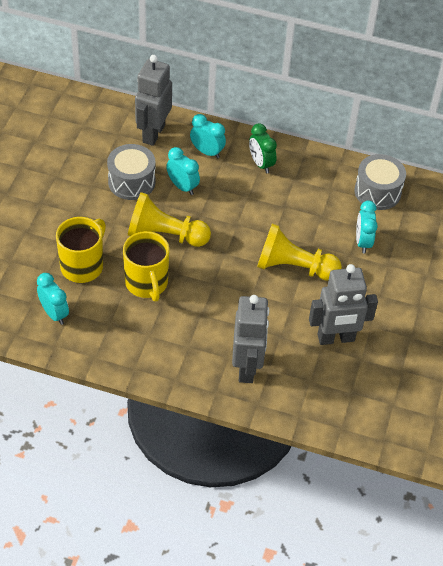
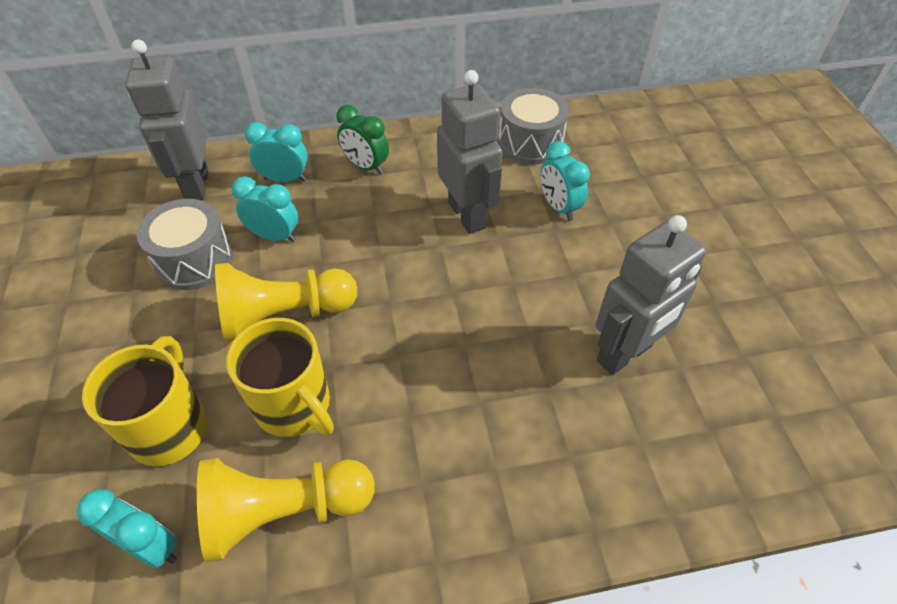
camera: 25 degrees left, 0 degrees up
grey robot [232,295,269,383] -> grey robot moved to [437,70,502,234]
yellow pawn [257,224,342,281] -> yellow pawn moved to [197,458,375,562]

